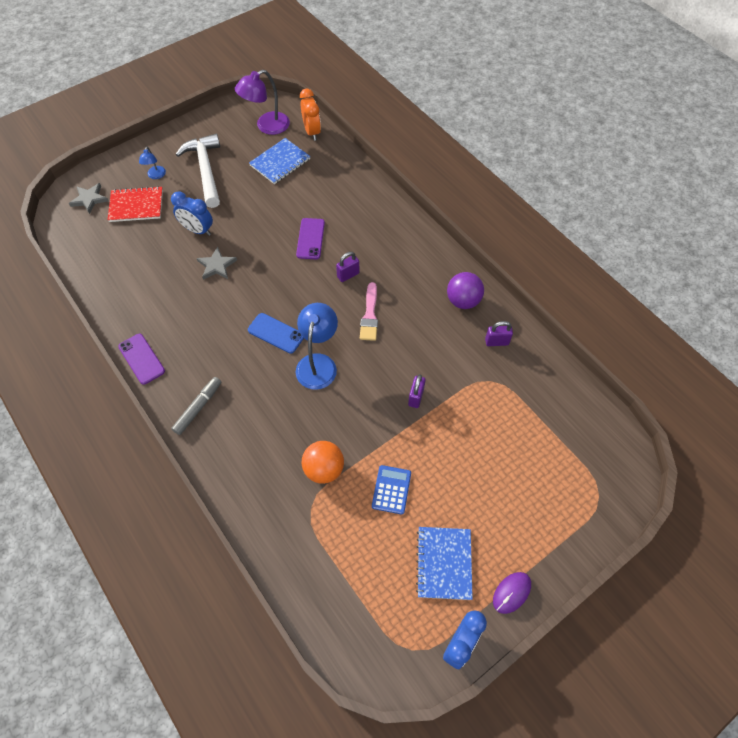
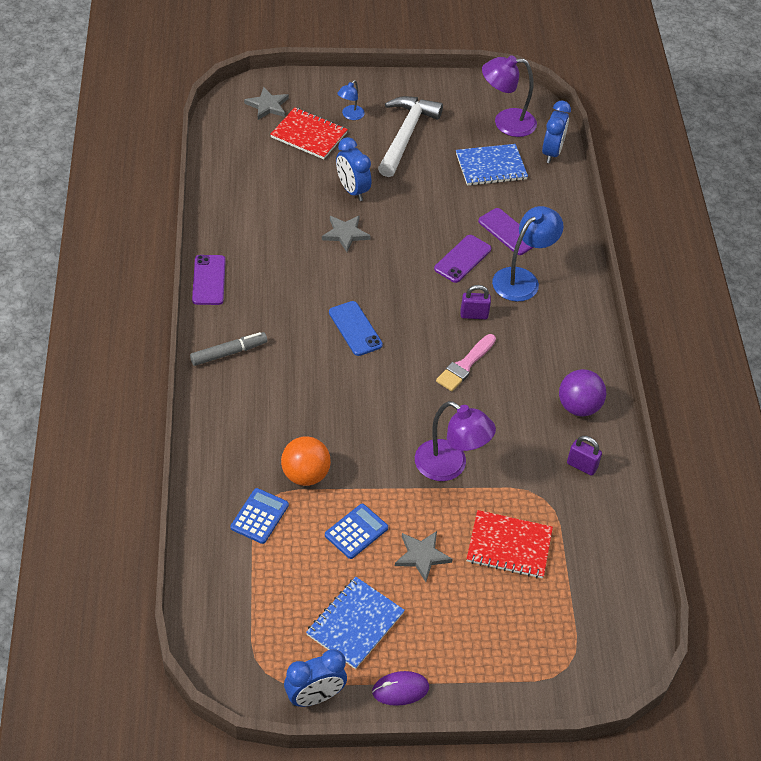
camera: 30 degrees right, 10 degrees down
blue lamp [296,303,338,390] -> blue lamp moved to [492,206,564,302]
orange clock [300,89,321,141] -> blue clock [542,101,571,163]
purple padlock [408,374,426,408] -> purple lamp [415,401,496,481]
none -> blue calculator [230,488,289,544]
none -> grey star [395,531,453,582]
none -> red notebook [467,510,553,578]
none -> purple phone [478,208,534,255]

